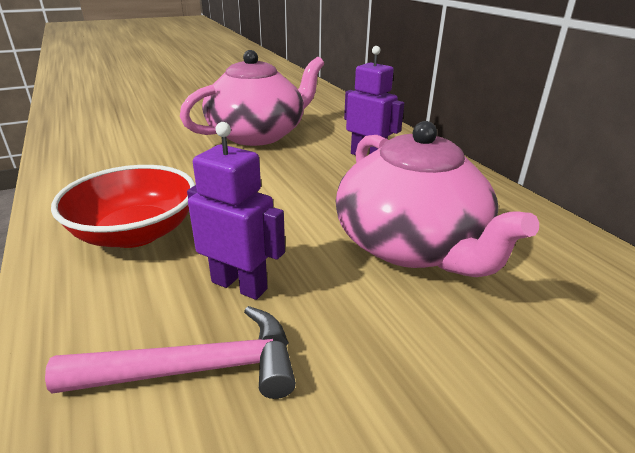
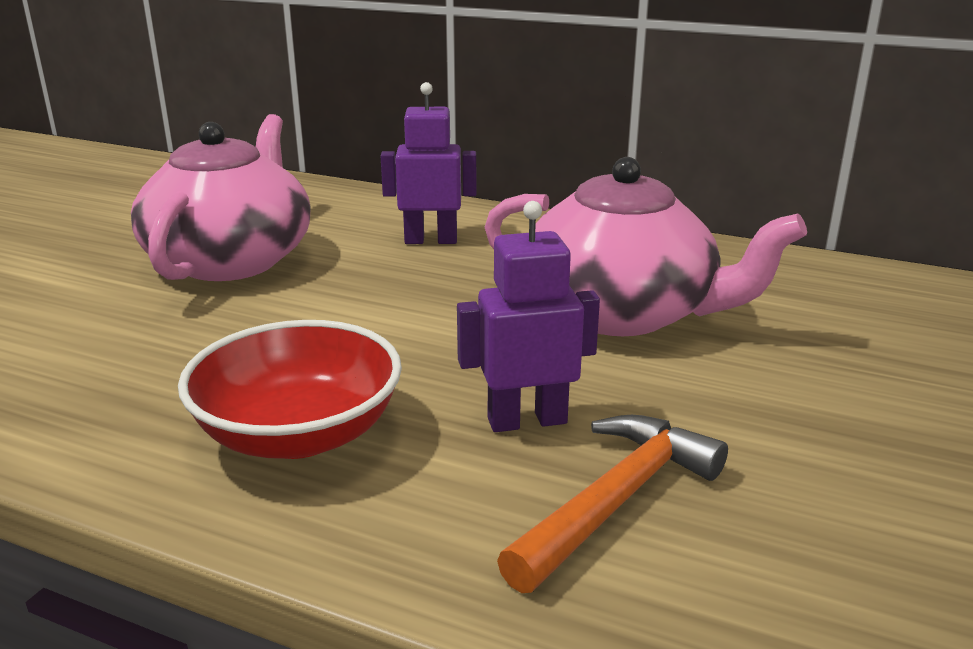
camera: 40 degrees left, 5 degrees down
pink hammer [45,306,296,399] -> orange hammer [497,415,728,593]

